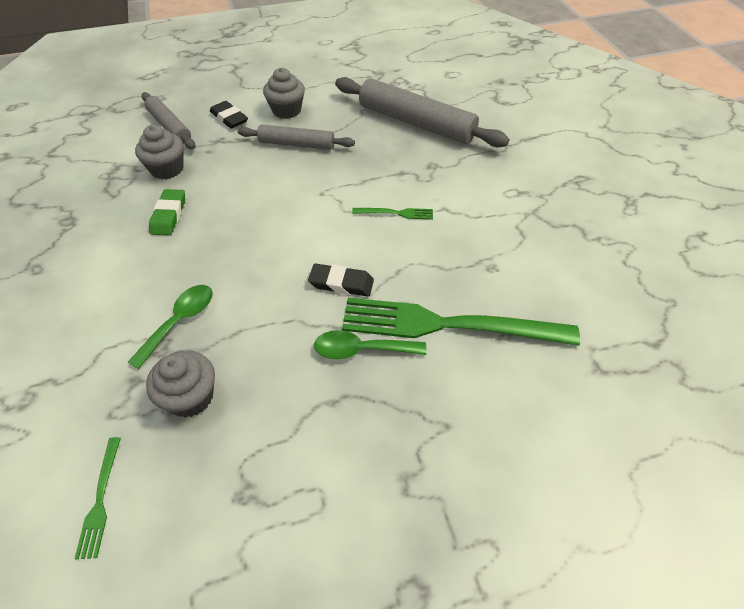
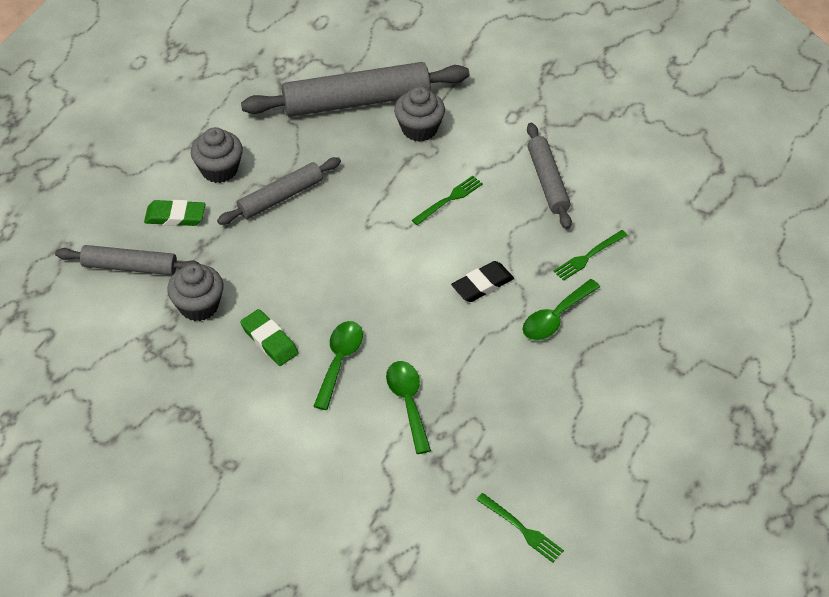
camera: 45 degrees left, 0 degrees up
grey cupcake [146,350,215,418] -> grey cupcake moved to [394,86,445,142]
black eraser [210,101,248,129] -> green eraser [144,200,205,226]
green fork [342,298,580,346] -> green fork [554,230,628,281], size x0.41
none -> green spoon [313,321,363,410]
none -> grey rolling pin [527,123,572,229]

